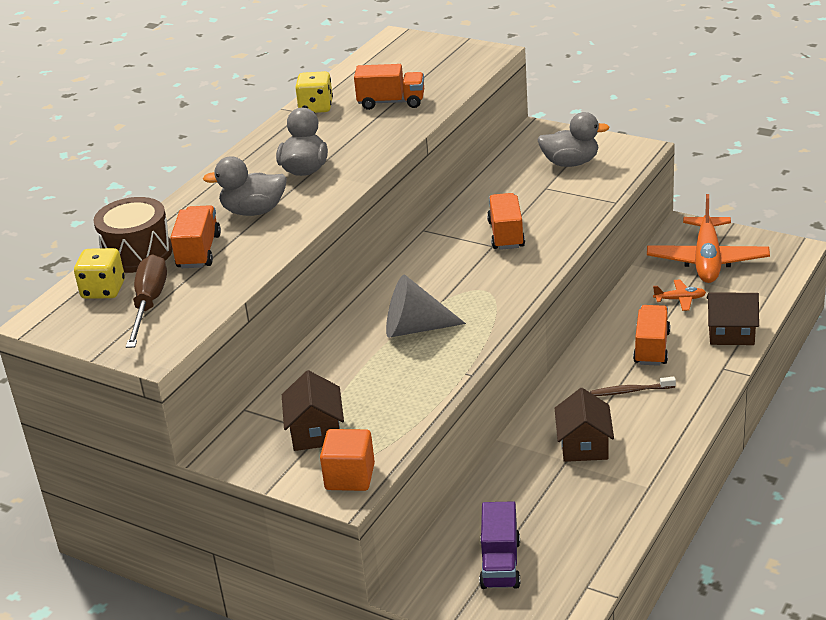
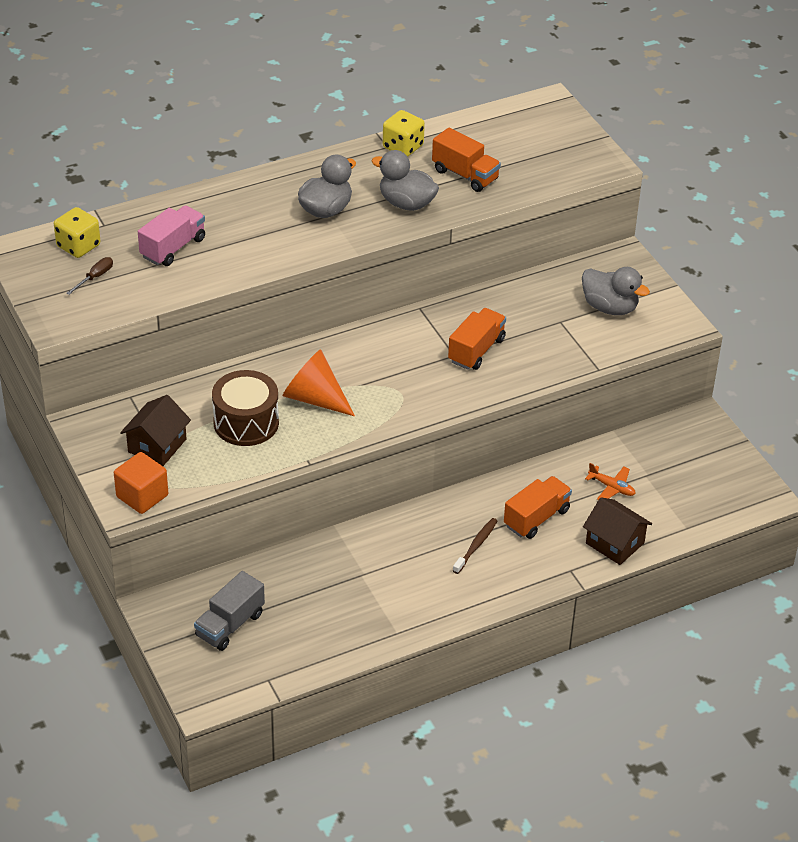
camera: 30 degrees right, 10 degrees up
brown drum [93,197,172,273] -> brown drum moved to [212,370,279,446]
brown screwdriver [126,254,167,348] -> brown screwdriver [66,257,113,295], size x0.50
orange truck [170,205,221,268] -> pink truck [138,205,205,266]
grey duck [203,156,287,216] -> grey duck moved to [372,150,439,211]
grey cone [386,274,466,338] -> orange cone [283,349,355,416]
purple truck [479,501,520,589] -> grey truck [194,571,265,651]
brown house [555,388,614,462] -> none
brown toothbrush [590,377,676,396] -> brown toothbrush turned 90 degrees clockwise [453,518,497,574]
orange plane [647,194,770,283] -> none

